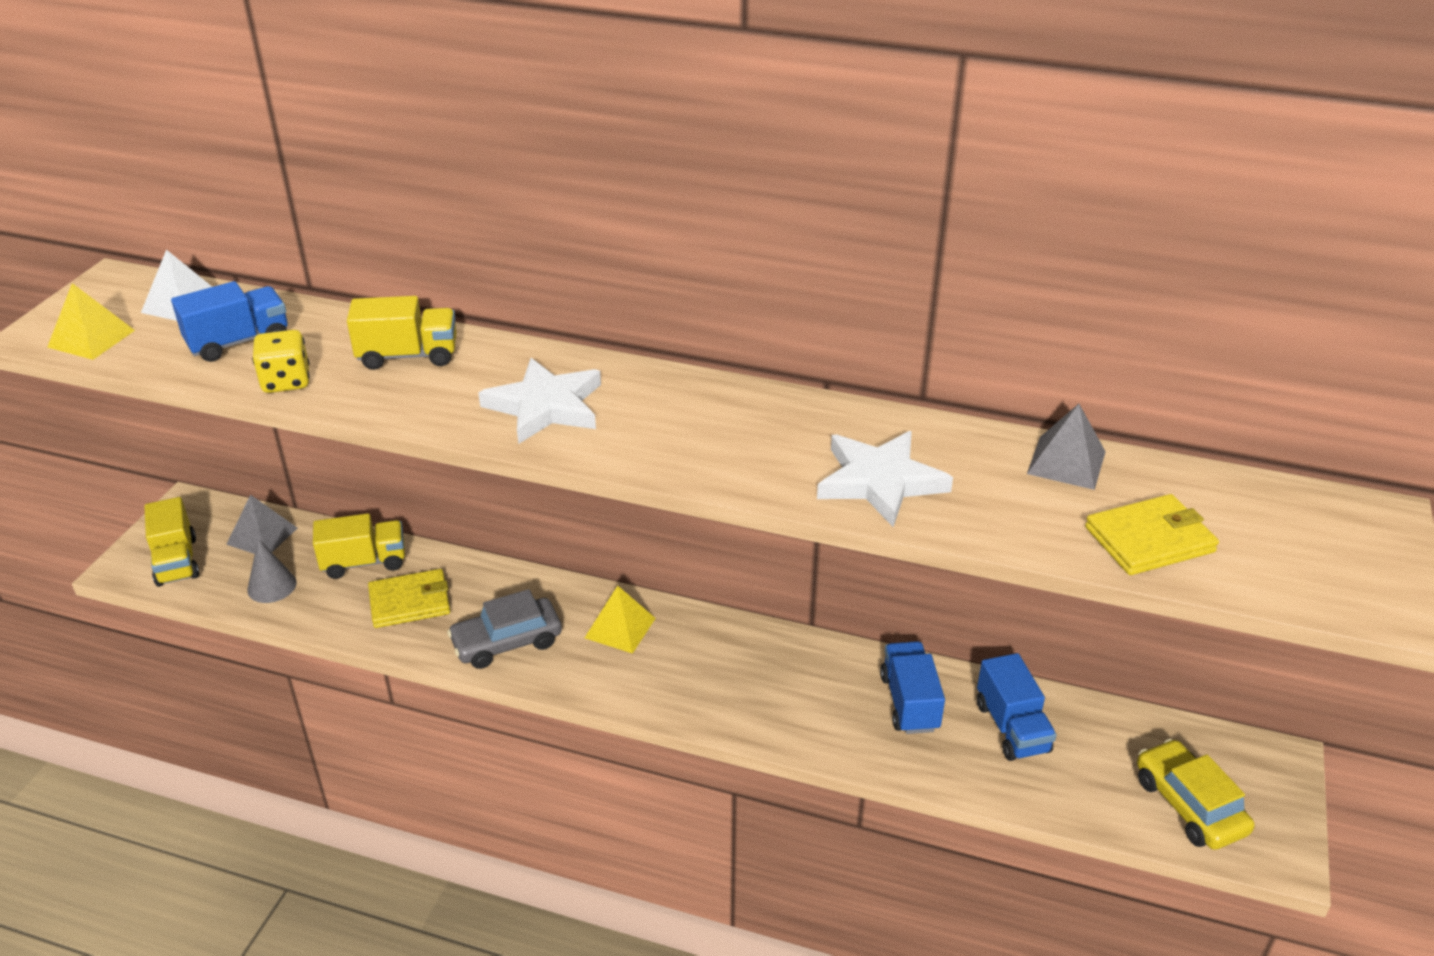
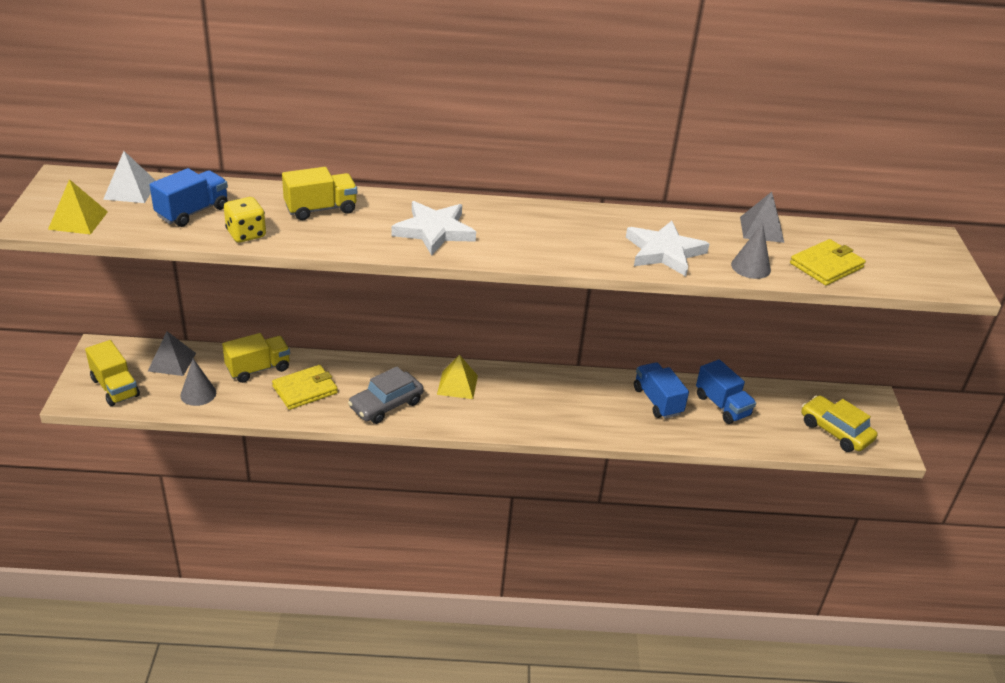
camera: 20 degrees left, 0 degrees up
none -> grey cone [731,222,771,279]

